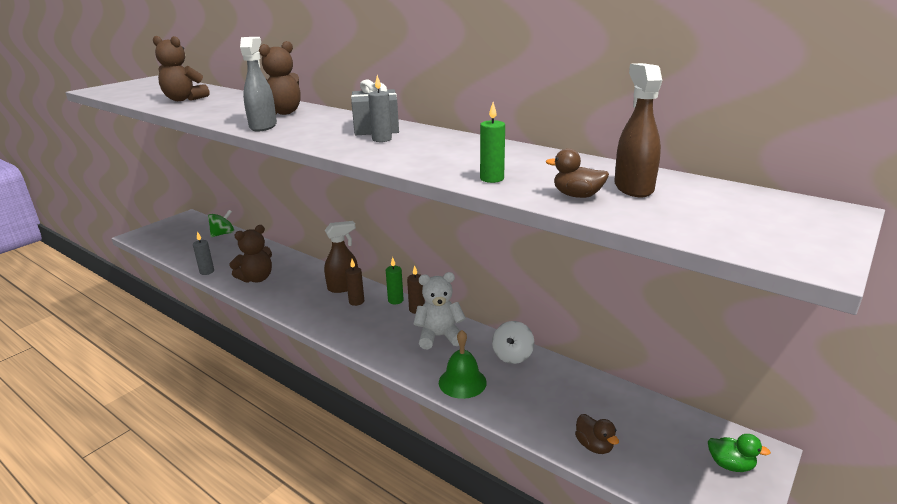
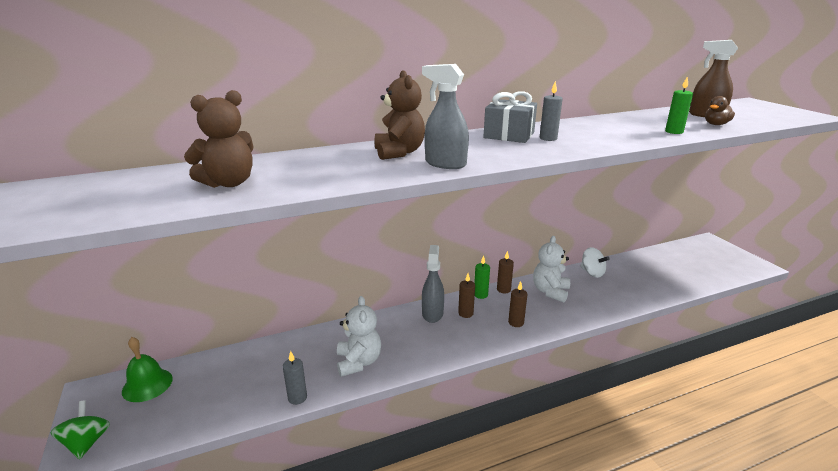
camera: 60 degrees left, 0 degrees up
green spinning top [208,210,234,237] -> green spinning top moved to [50,400,110,459]
brown teddy bear [229,225,272,283] -> white teddy bear [337,296,381,377]
brown spray bottle [324,221,358,293] -> grey spray bottle [422,245,444,323]
green bell [439,330,487,399] -> green bell moved to [122,337,173,402]
brown duck [575,414,619,454] -> none
green duck [708,434,771,472] -> none
none -> brown candle [508,281,528,327]

